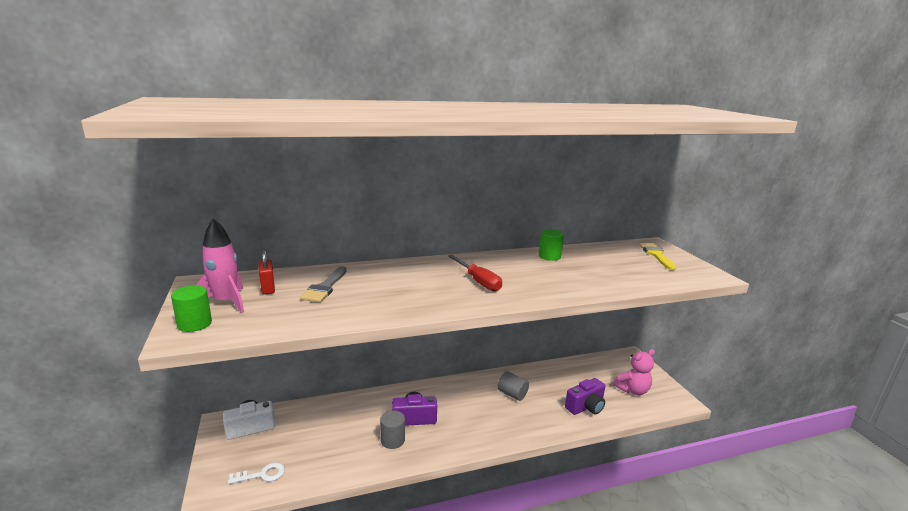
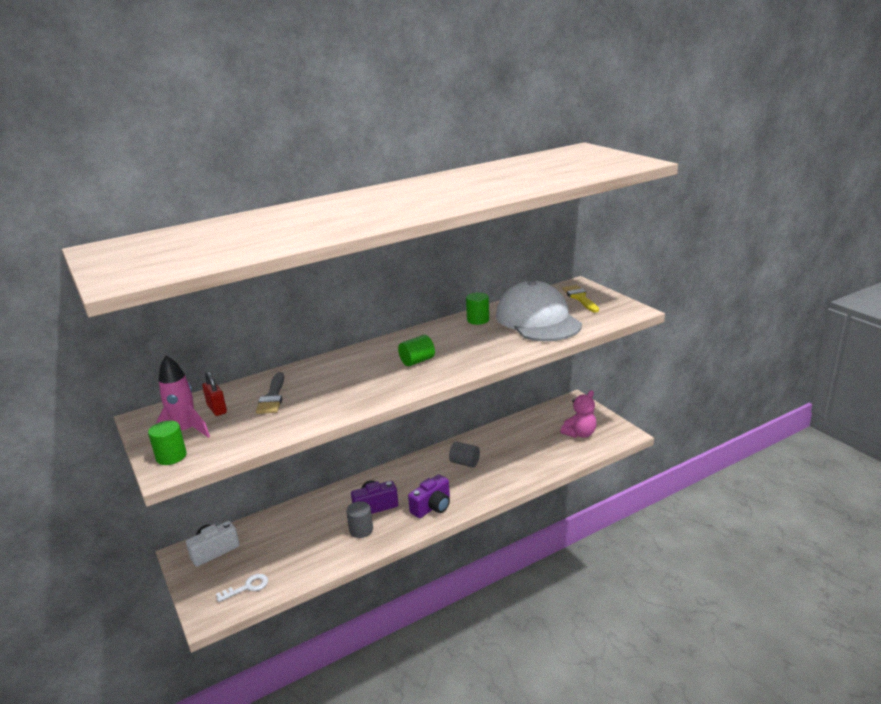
camera: 10 degrees left, 5 degrees up
red screwdriver [448,255,502,292] -> green cylinder [398,335,435,366]
purple camera [565,378,605,415] -> purple camera moved to [408,474,450,518]
none -> white cap [496,280,582,341]

